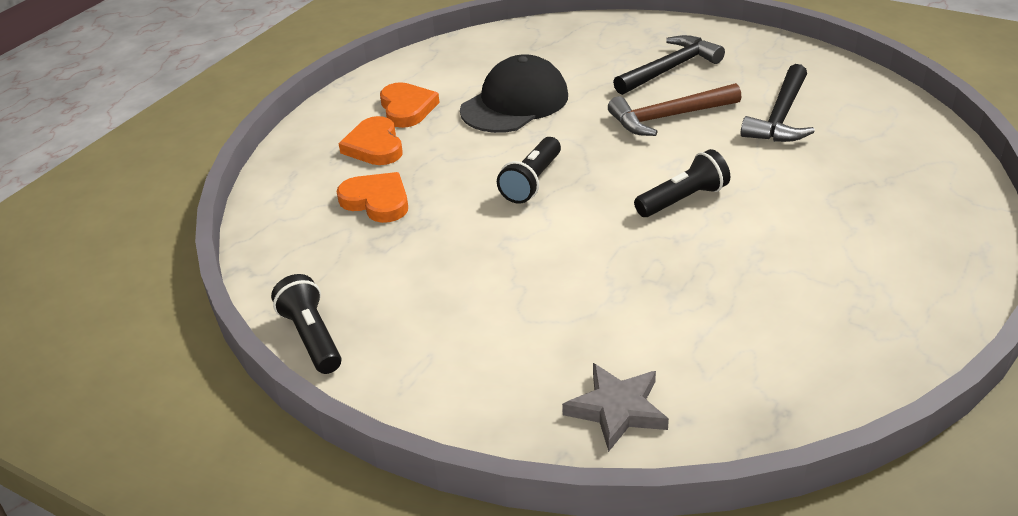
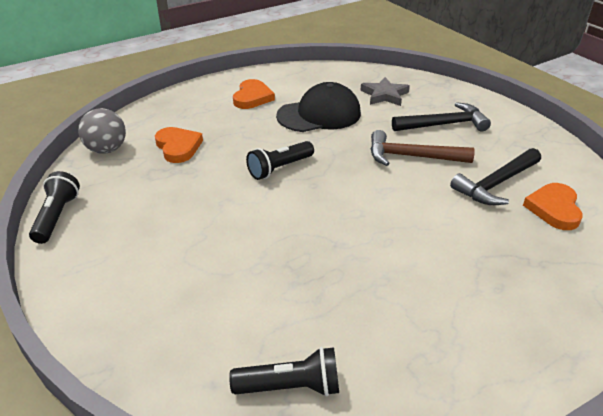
camera: 25 degrees right, 0 degrees up
orange heart [339,116,402,165] -> orange heart moved to [523,183,583,230]
grey star [562,363,669,452] -> grey star moved to [360,77,410,106]
black flashlight [634,149,730,217] -> black flashlight moved to [229,347,339,396]
none -> grey ball [78,108,126,154]

